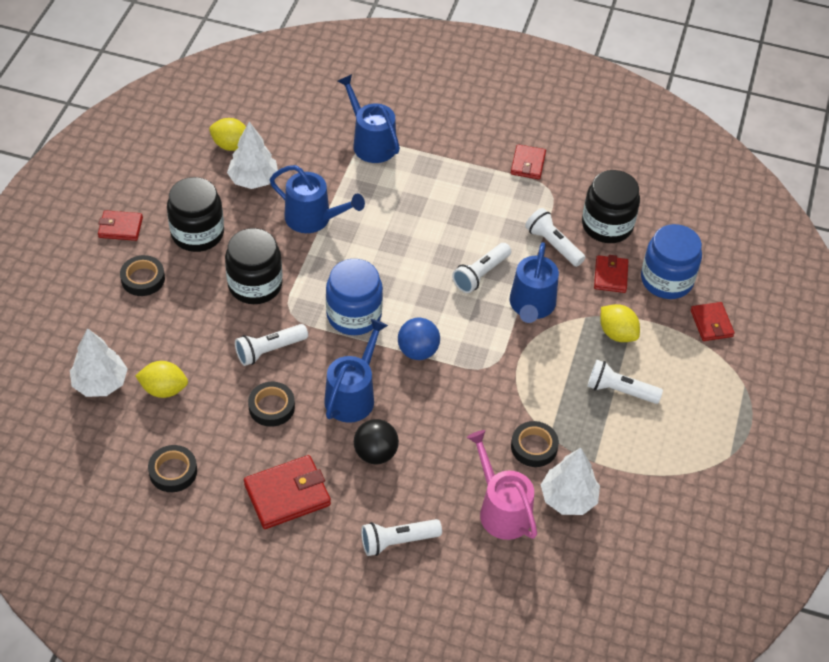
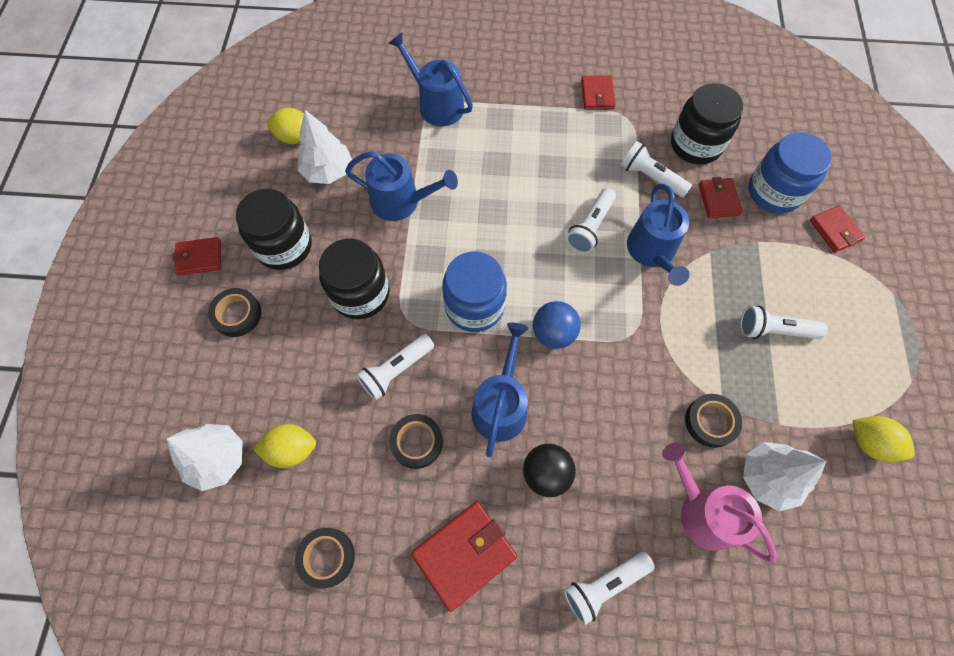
camera: 10 degrees left, 15 degrees up
yellow lemon [600,304,640,342] -> yellow lemon moved to [853,416,914,462]

